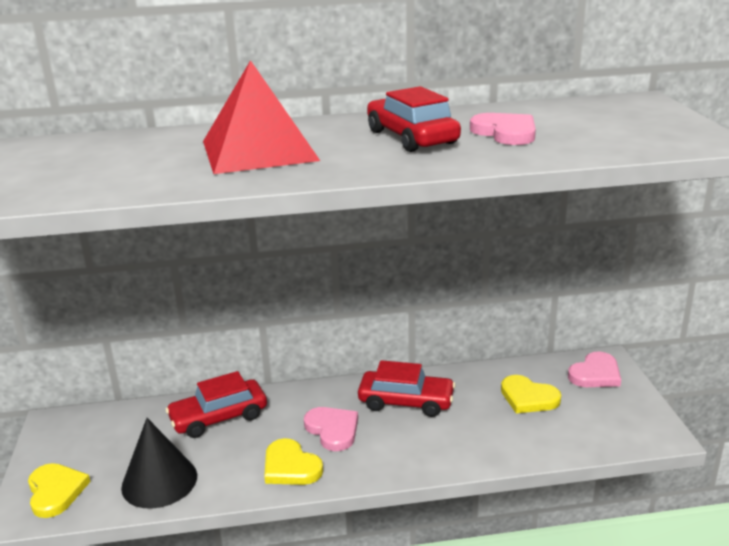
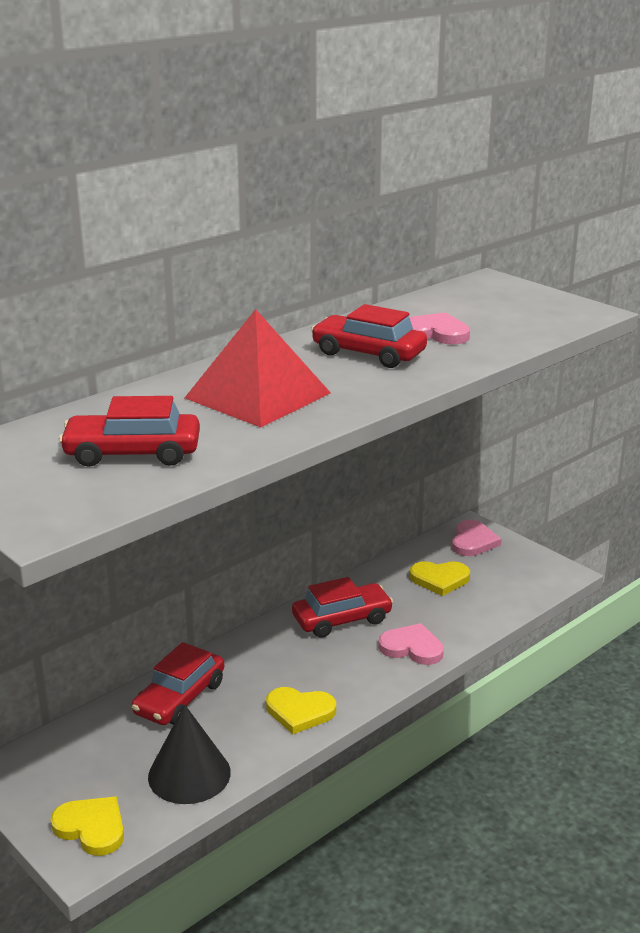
camera: 35 degrees left, 0 degrees up
pink heart [304,407,358,451] -> pink heart moved to [378,623,444,665]
none -> red car [59,396,200,467]

